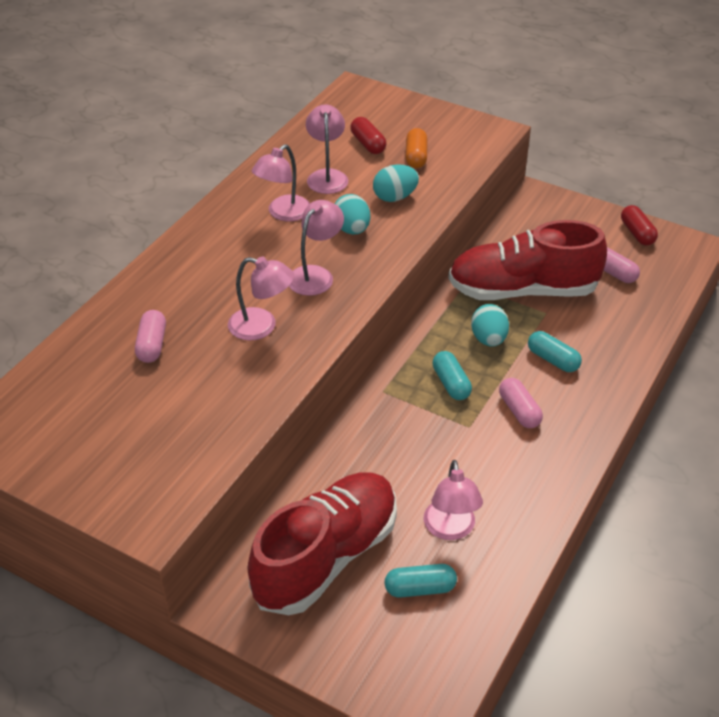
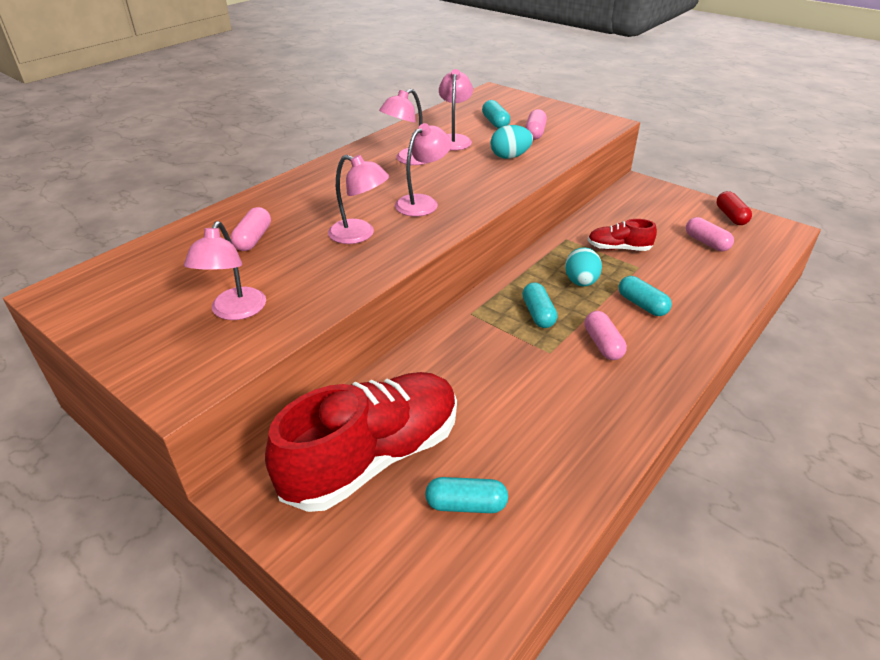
camera: 10 degrees right, 5 degrees down
turquoise egg [335,194,370,234] -> none
red capsule [351,117,386,154] -> turquoise capsule [482,100,510,129]
orange capsule [406,128,427,168] -> pink capsule [525,109,547,140]
pink lamp [424,460,483,540] -> pink lamp moved to [184,221,266,320]
red shoe [448,220,607,300] -> red shoe [588,219,657,251], size x0.46

